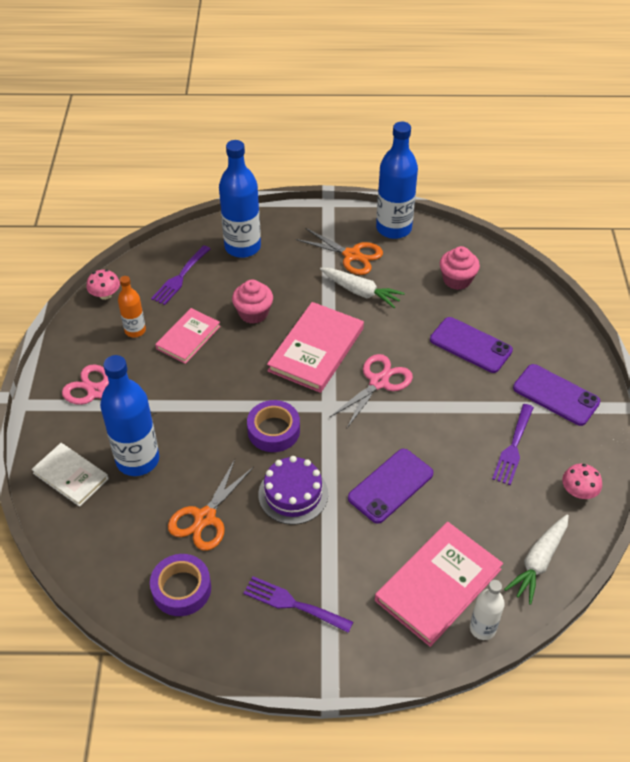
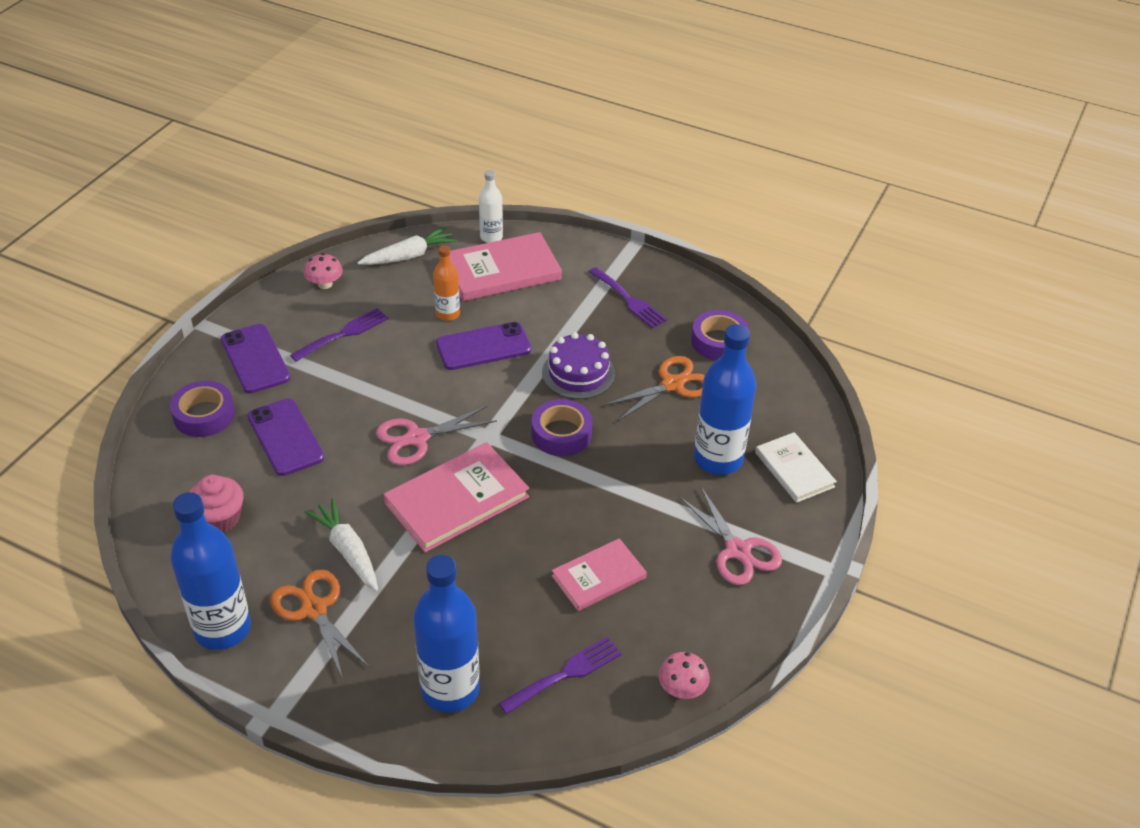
camera: 155 degrees left, 5 degrees down
orange bottle [118,276,146,338] -> orange bottle moved to [433,245,460,321]
pink cupcake [232,279,273,324] -> none
none -> purple tape [170,381,235,437]

